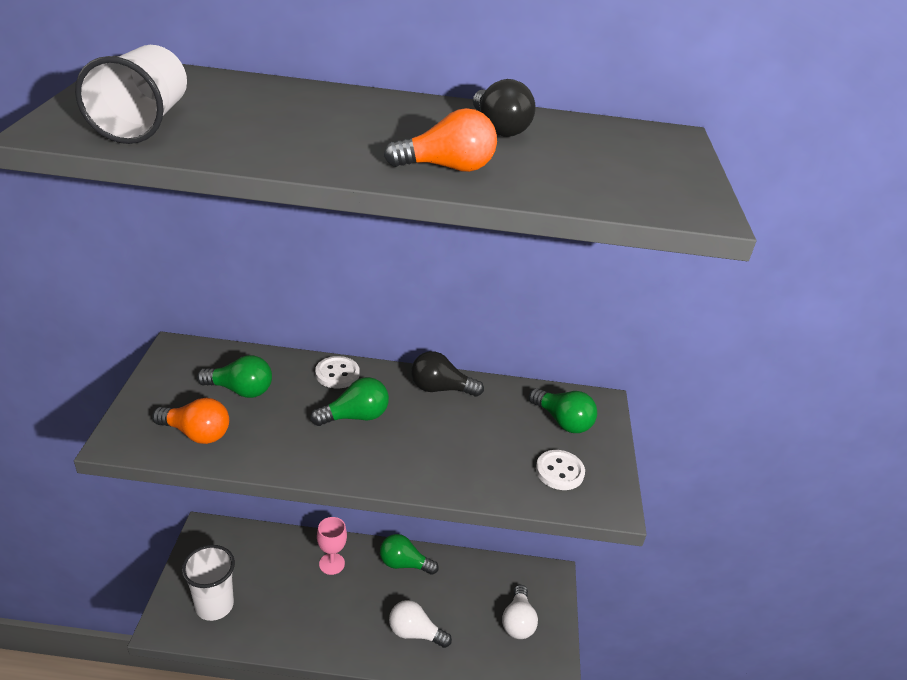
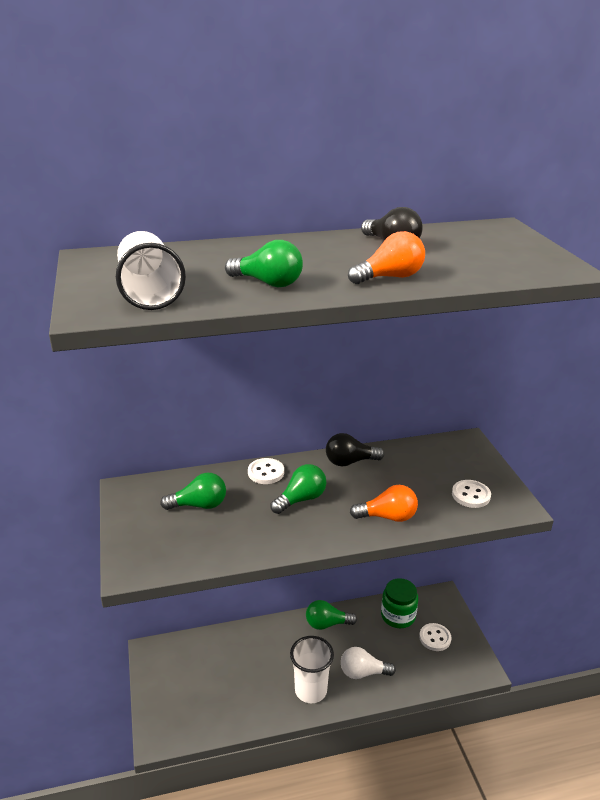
camera: 15 degrees left, 5 degrees down
orange light bulb [152,398,229,444] -> orange light bulb moved to [350,485,418,522]
white cup [182,545,235,621] -> white cup moved to [290,636,334,703]
pink goblet [317,517,347,575] -> none
white light bulb [502,585,538,639] -> white button [419,623,451,651]
green light bulb [529,388,597,433] -> green light bulb moved to [225,240,303,287]
none -> green jar [381,578,418,628]

